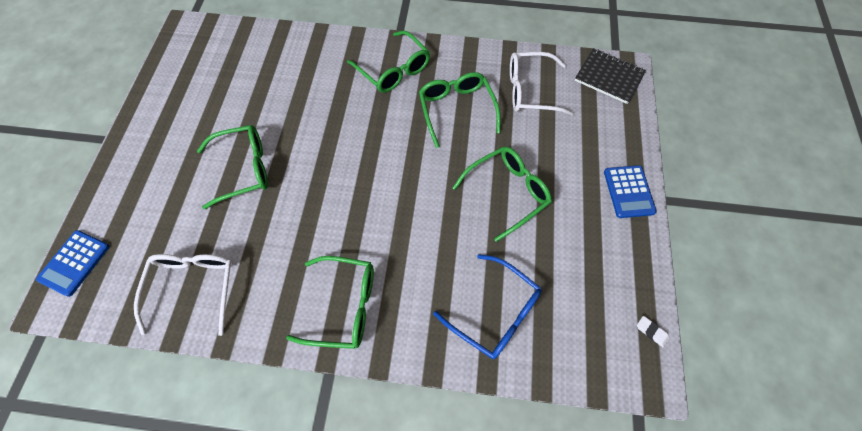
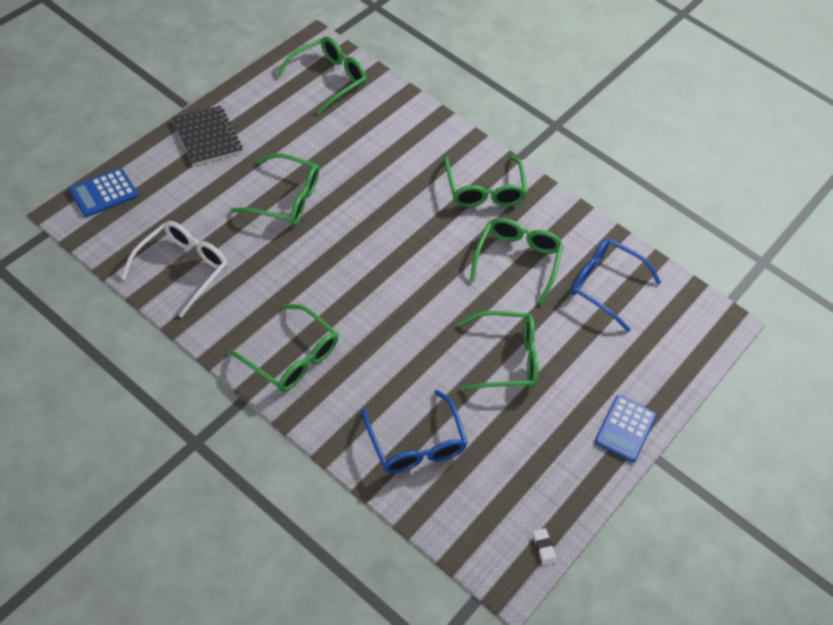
camera: 25 degrees right, 10 degrees down
white glasses [510,52,574,116] -> blue glasses [571,238,661,332]
black notebook [575,48,646,104] -> black notebook moved to [172,106,243,166]
none -> green glasses [277,36,366,115]

